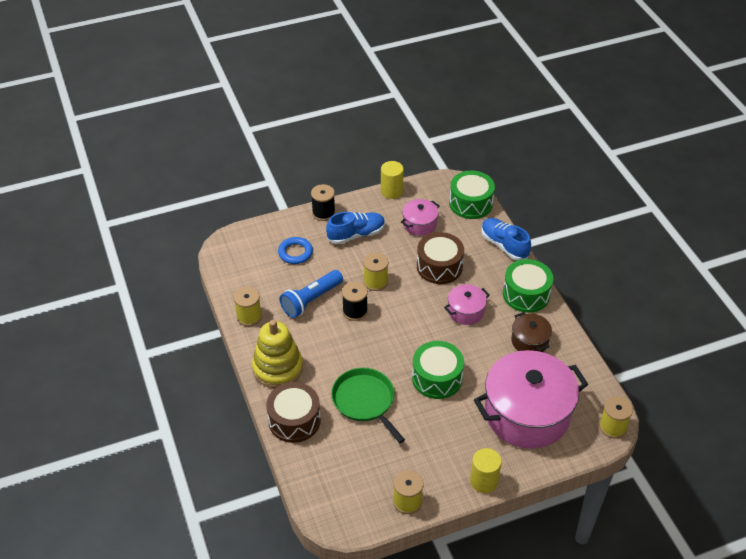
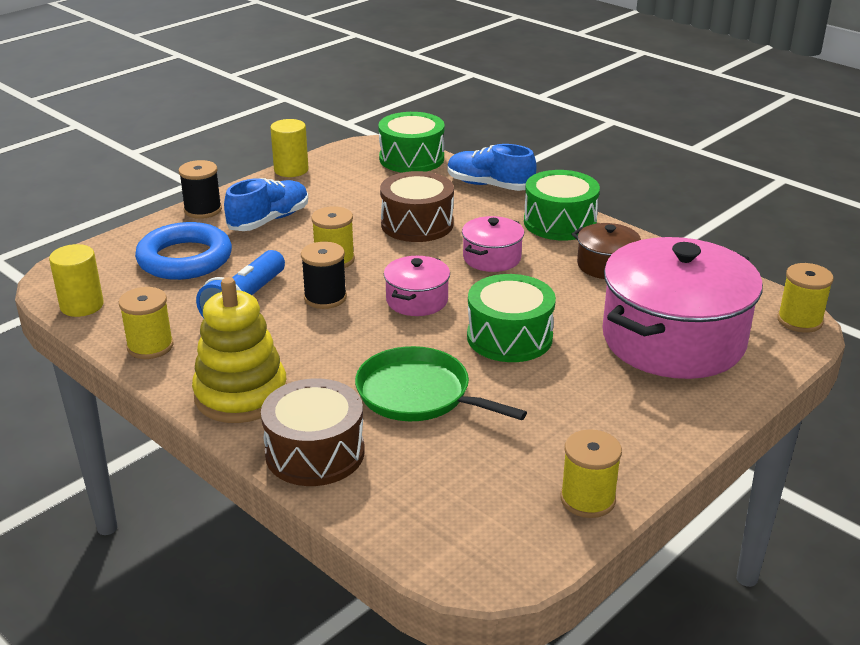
camera: 25 degrees left, 15 degrees down
blue ring [278,237,313,264] -> blue ring [135,222,232,280], size x1.62
pink pot [401,199,440,236] -> pink pot moved to [384,256,450,316]
yellow cylinder [470,448,502,493] -> yellow cylinder moved to [49,244,104,317]

